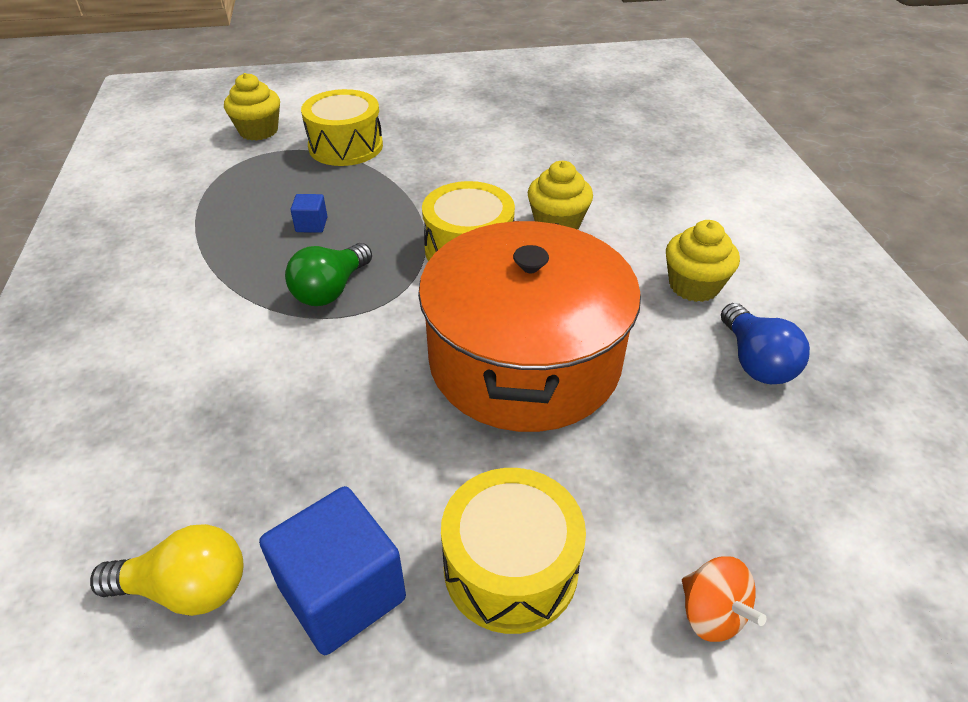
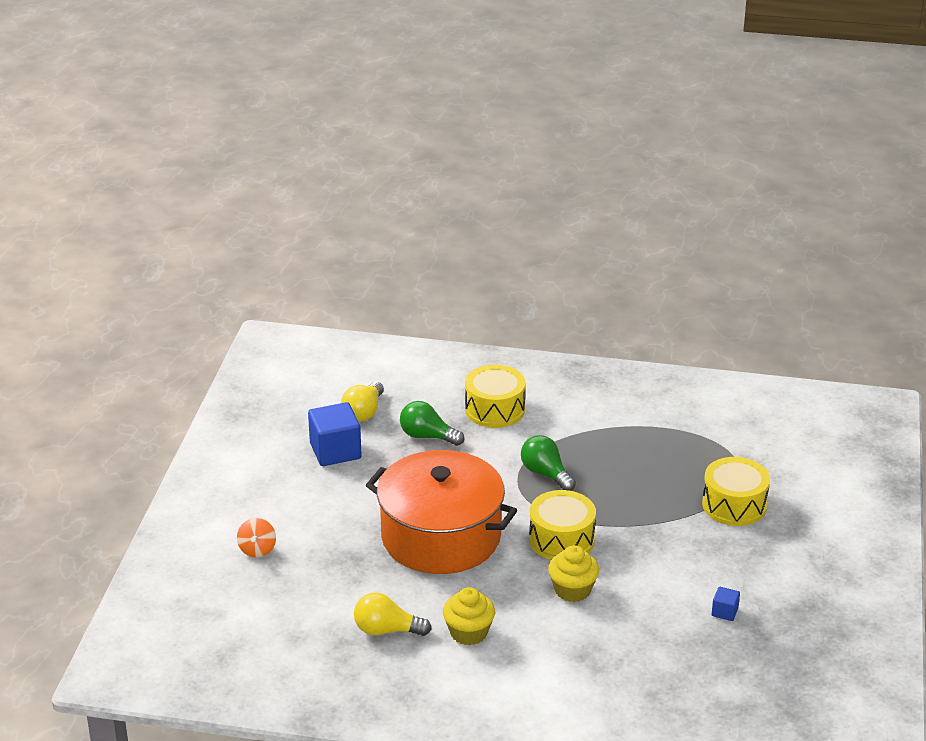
camera: 110 degrees right, 10 degrees down
yellow cupcake [224,73,280,141] -> none
blue cube [290,194,327,233] -> blue cube moved to [712,587,740,621]
yellow drum [441,468,586,634] -> yellow drum moved to [465,365,526,428]
orange spinning top [682,556,767,642] -> orange spinning top turned 75 degrees counterclockwise [237,518,276,557]
blue light bulb [721,303,810,384] -> yellow light bulb [354,593,432,636]
none -> green light bulb [400,401,464,446]

